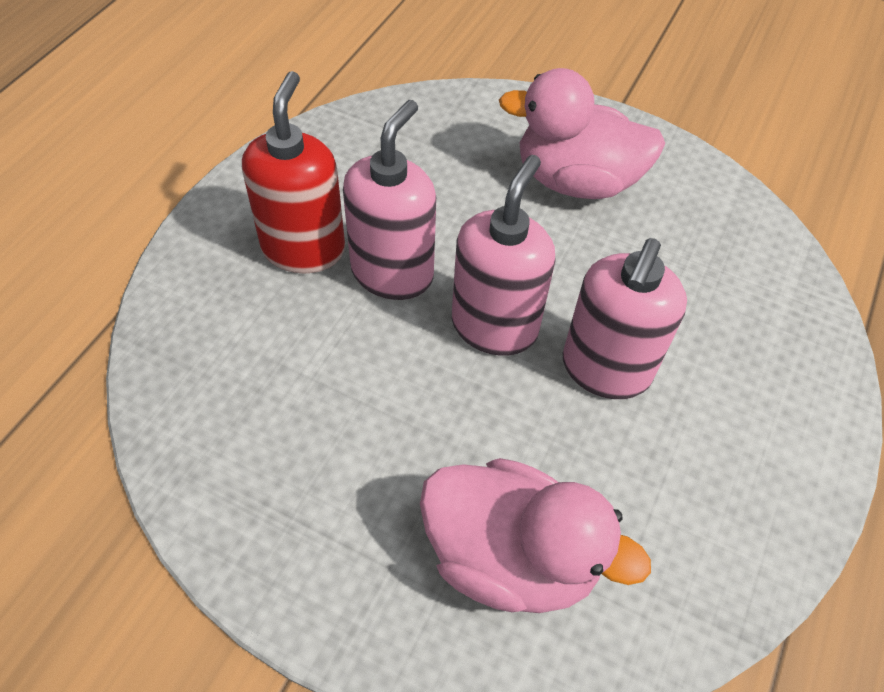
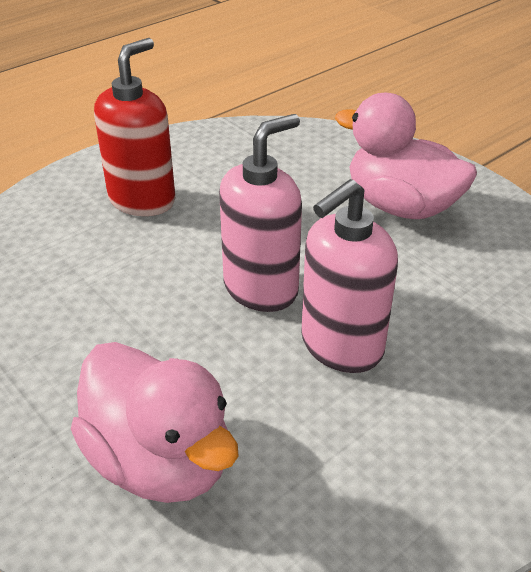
camera: 25 degrees right, 15 degrees down
pink soap dispenser [343,100,436,300] -> none

